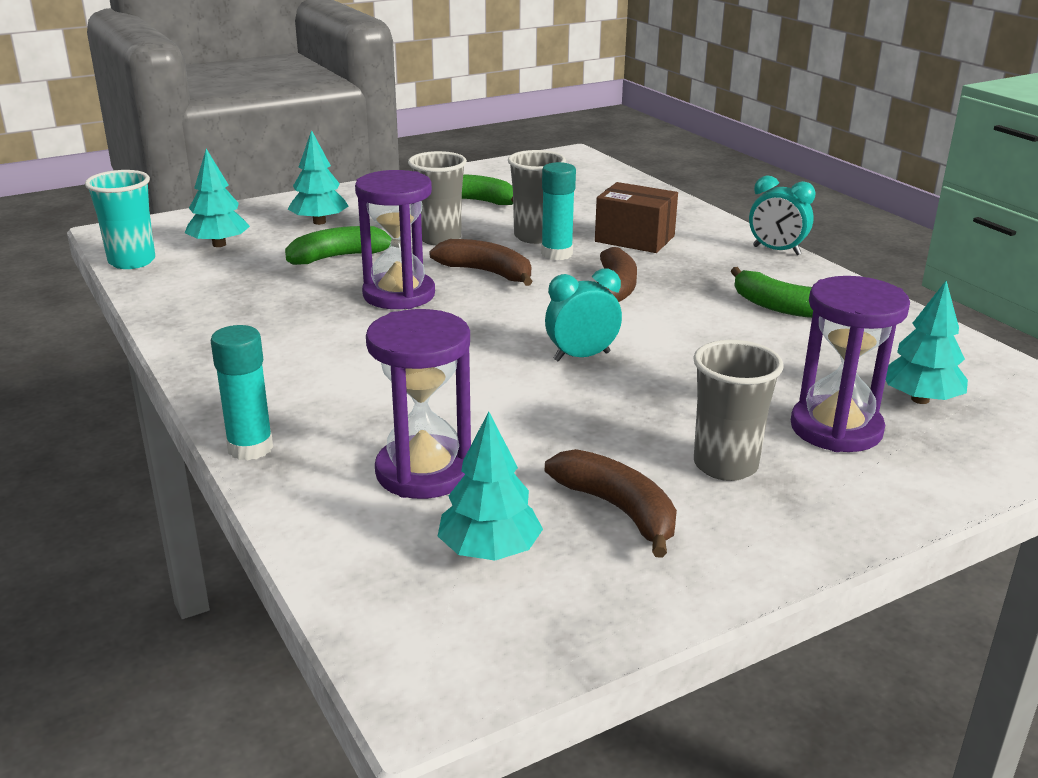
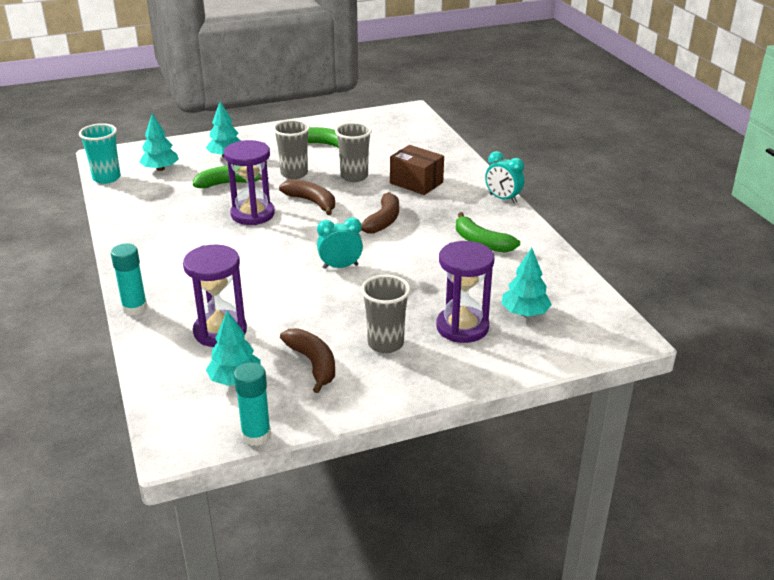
camera: 10 degrees right, 5 degrees up
turquoise glue stick [541,162,576,260] -> turquoise glue stick moved to [234,362,271,446]

